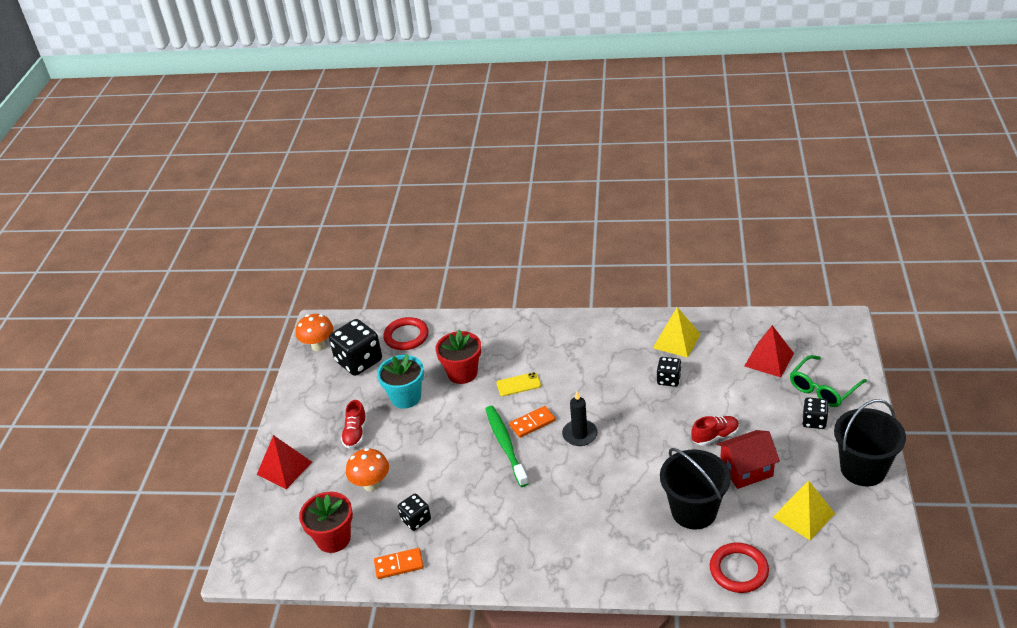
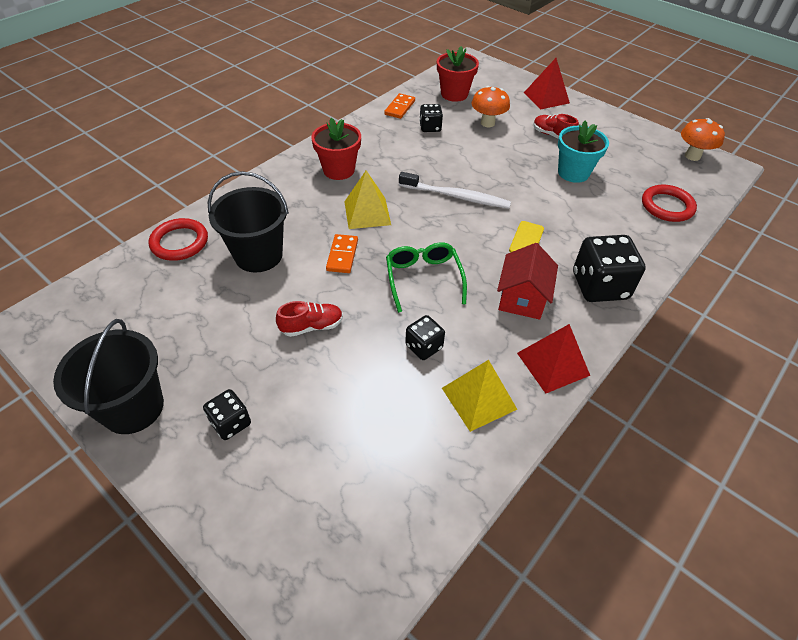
camera: 120 degrees right, 10 degrees up
black dice [329,319,382,376] -> black dice moved to [573,235,646,302]
red flower pot [436,329,481,384] -> red flower pot moved to [311,118,361,180]
green toothbrush [486,406,529,487] -> white toothbrush [399,172,511,209]
orange domino [509,406,556,438] -> orange domino moved to [326,234,358,273]
black candle [562,391,598,446] -> none
red shoe [691,416,739,446] -> red shoe turned 120 degrees counterclockwise [276,301,343,337]
red house [717,430,780,489] -> red house moved to [497,243,558,320]
red pyramid [745,325,794,377] -> red pyramid moved to [517,324,590,394]
yellow pyramid [773,480,835,540] -> yellow pyramid moved to [344,170,391,229]
green glasses [790,355,867,407] -> green glasses moved to [386,242,467,313]

